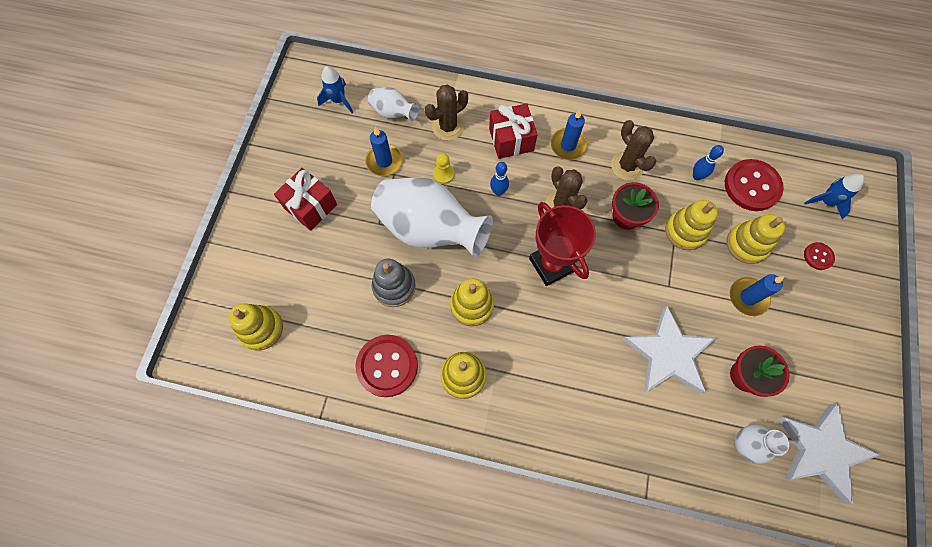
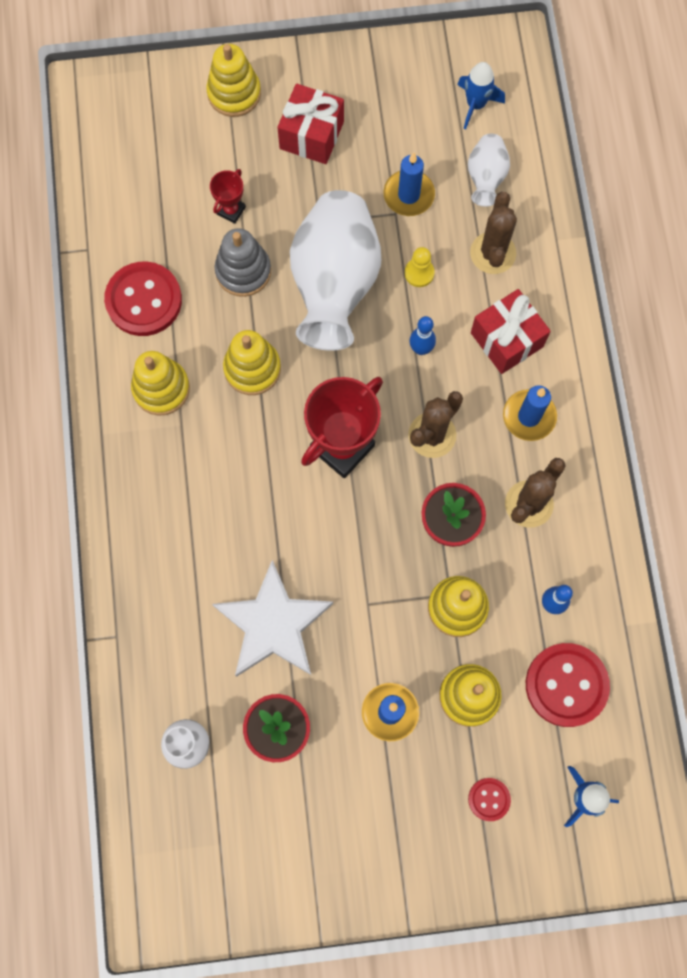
camera: 70 degrees right, 5 degrees up
yellow stacking toy [228,303,283,350] -> yellow stacking toy moved to [206,44,261,117]
brown cactus [425,85,468,141] -> brown cactus turned 60 degrees clockwise [470,192,517,274]
white star [778,403,880,505] -> none
none -> red trophy [210,169,246,224]

